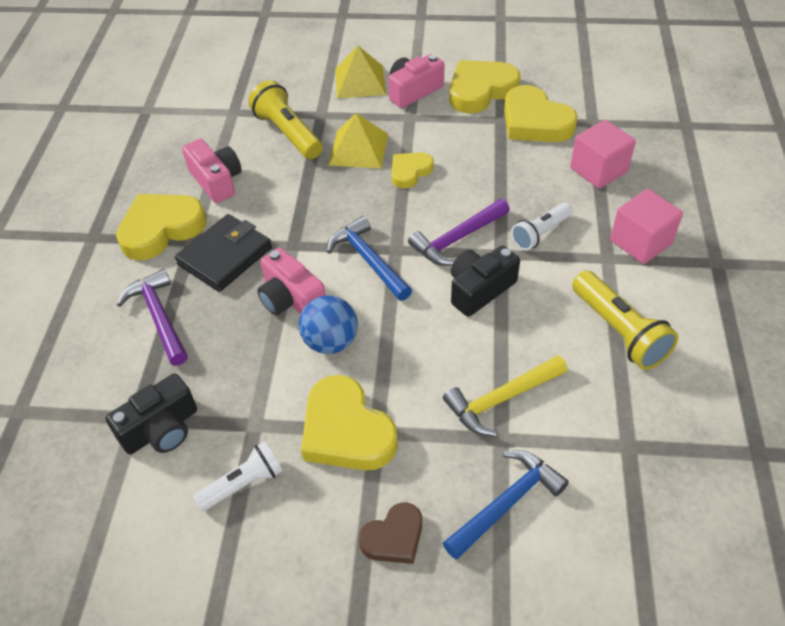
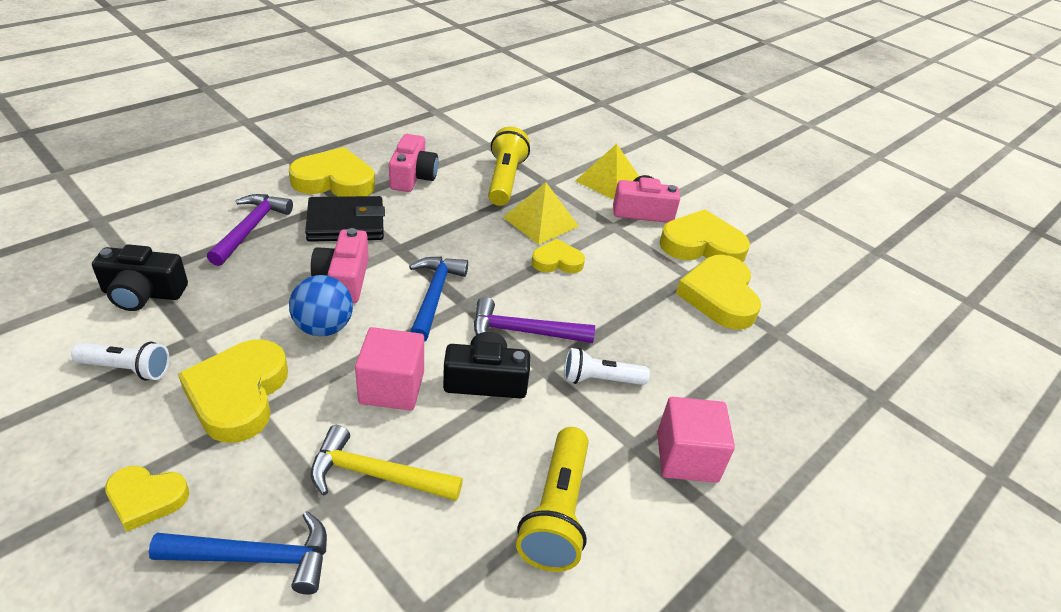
camera: 35 degrees right, 10 degrees down
brown heart [359,503,422,564] -> yellow heart [105,466,189,532]
pink cube [570,120,636,189] -> pink cube moved to [355,327,424,411]

